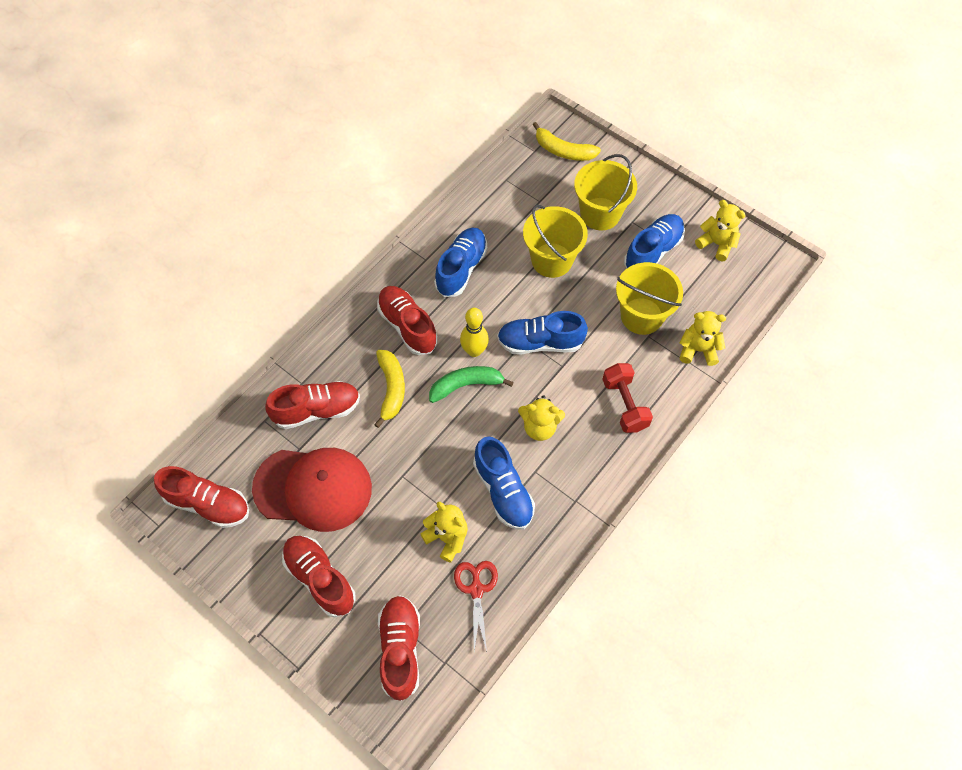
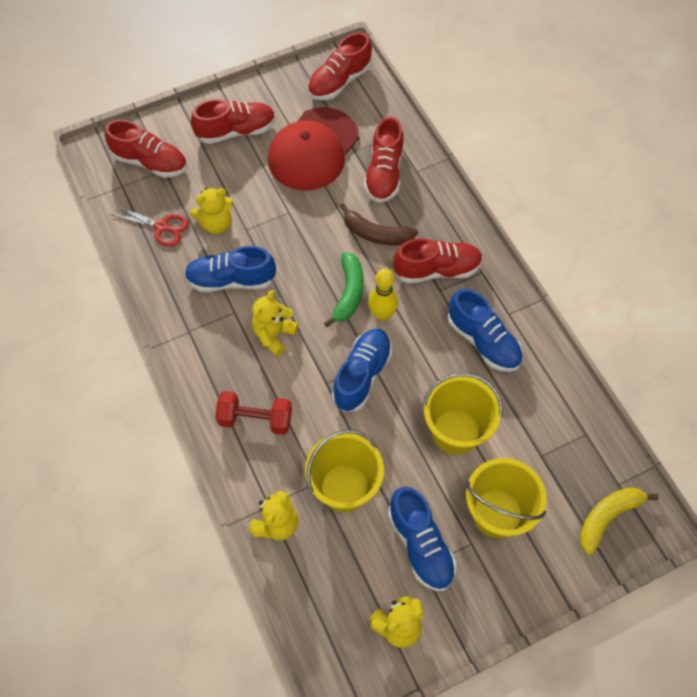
camera: 115 degrees right, 0 degrees up
yellow banana [374,350,405,428] -> brown banana [340,203,418,245]

